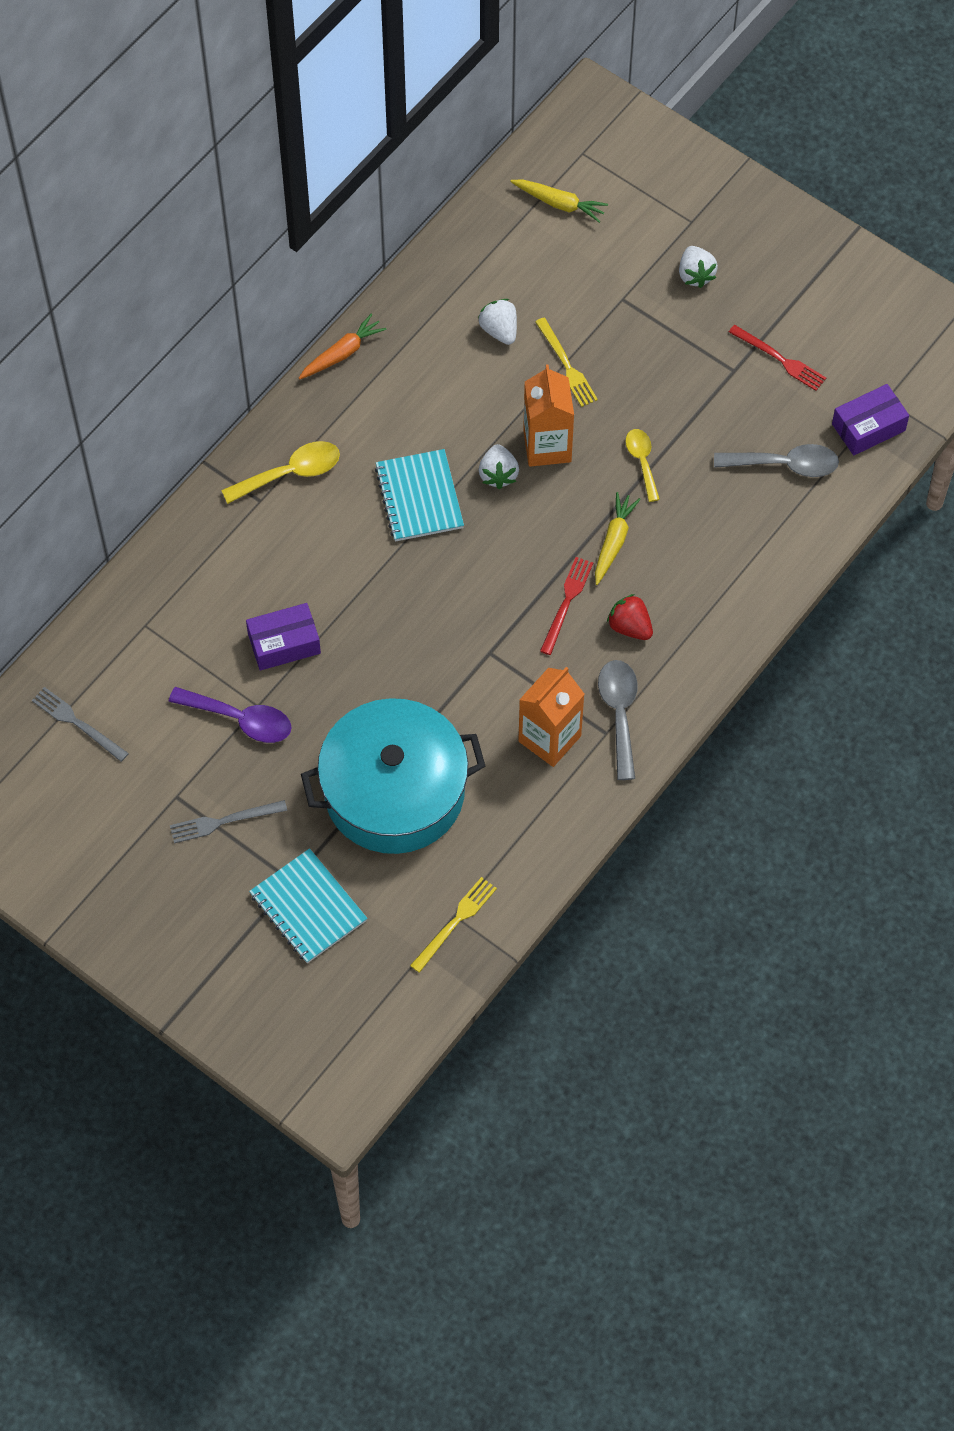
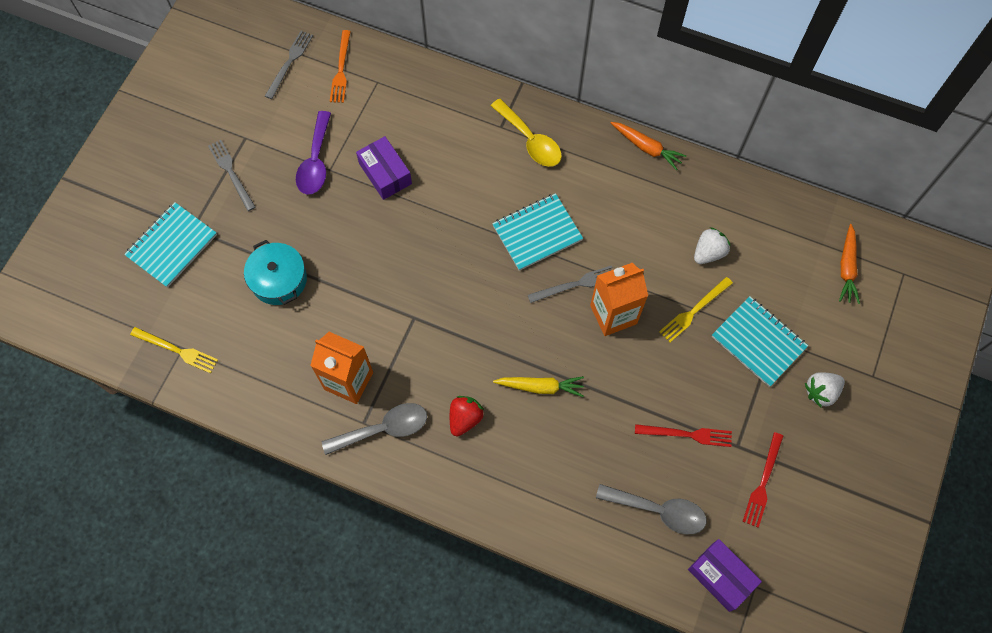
camera: 75 degrees right, 5 degrees up
turquoise pot [301,698,485,854] -> turquoise pot [244,240,307,305], size x0.51
white strawberry [479,444,519,489] -> grey fork [528,265,613,303]
yellow carrot [510,179,608,223] -> orange carrot [839,224,860,304]
red fork [540,557,593,655] -> red fork moved to [635,424,732,447]
yellow spoon [625,429,660,502] -> none
grey spoon [714,444,839,477] -> grey spoon turned 60 degrees counterclockwise [596,484,707,535]
none -> orange fork [330,30,351,103]
none -> turquoise notebook [712,296,808,387]

